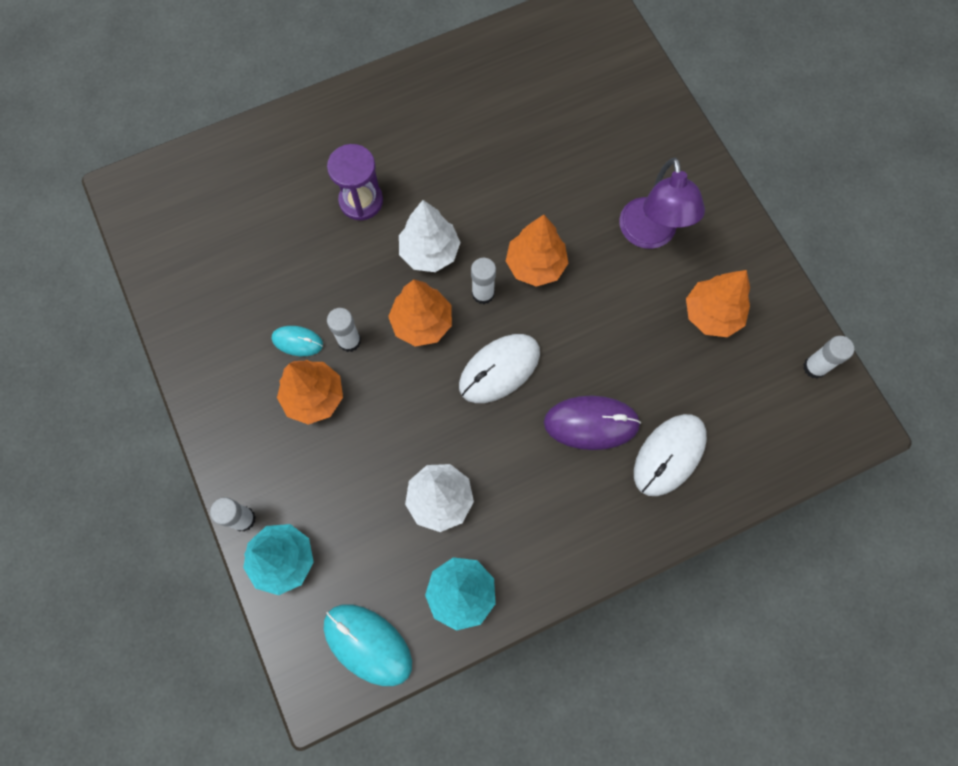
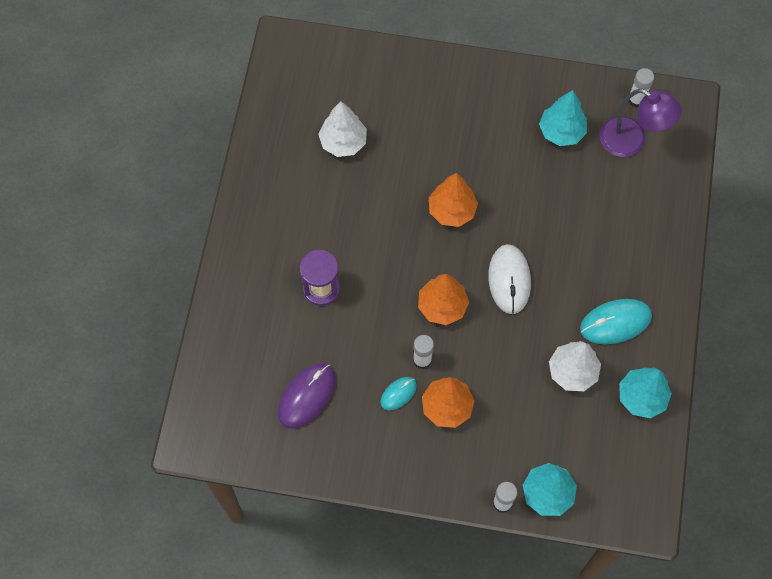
camera: 55 degrees left, 5 degrees down
turquoise mouse [324,604,412,686] -> turquoise mouse moved to [580,299,652,344]
white tree [399,200,461,272] -> white tree moved to [318,101,367,157]
white glue stick [471,258,496,304] -> none
purple mouse [544,396,641,450] -> purple mouse moved to [278,363,336,428]
purple lamp [619,157,705,249] -> purple lamp moved to [600,89,682,157]
white mouse [634,414,707,496] -> none
orange tree [686,270,750,337] -> turquoise tree [539,90,587,146]

